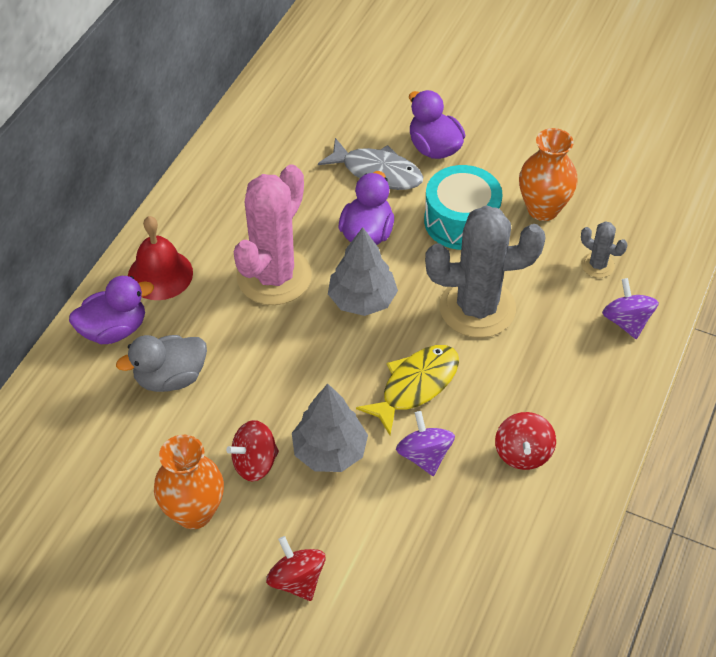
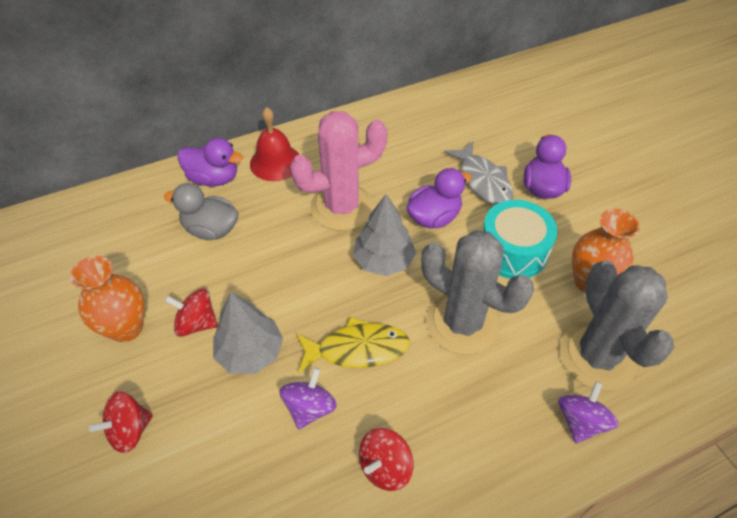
camera: 40 degrees right, 0 degrees up
red spinning top [266,536,326,601] -> red spinning top turned 135 degrees counterclockwise [89,391,153,453]
grey cactus [581,221,628,278] -> grey cactus [560,260,674,391], size x2.24

